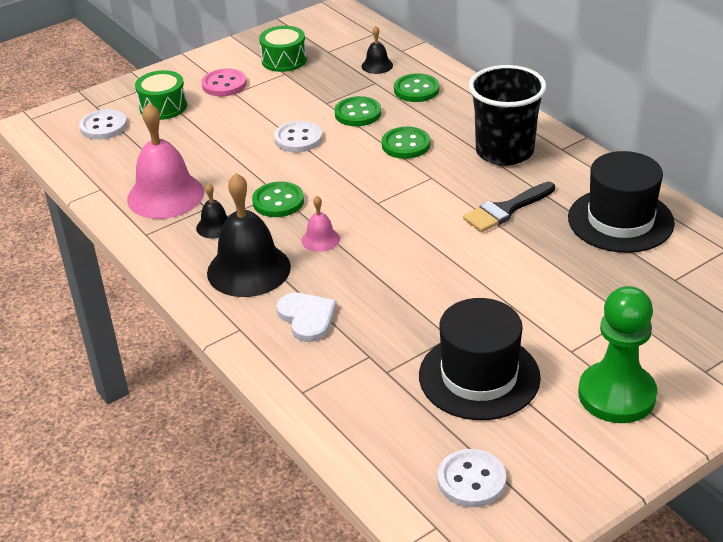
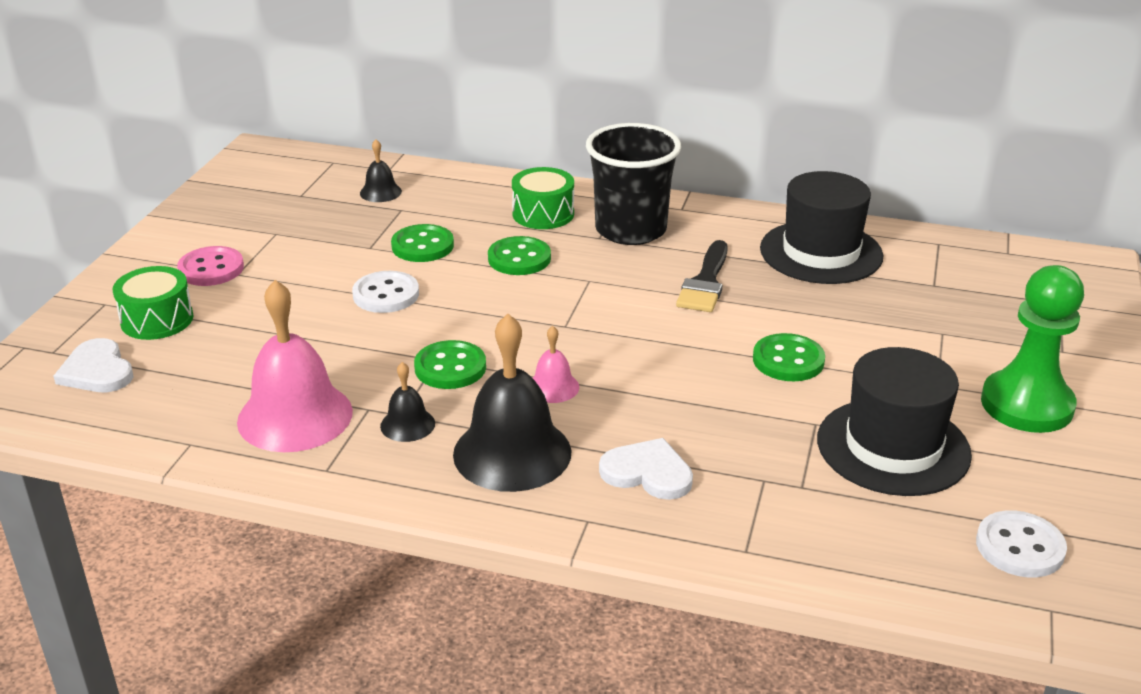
camera: 40 degrees left, 5 degrees down
white button [79,109,127,140] -> white heart [53,338,133,392]
green drum [259,26,307,72] -> green drum moved to [512,167,574,229]
green button [394,73,439,102] -> green button moved to [753,333,825,381]

